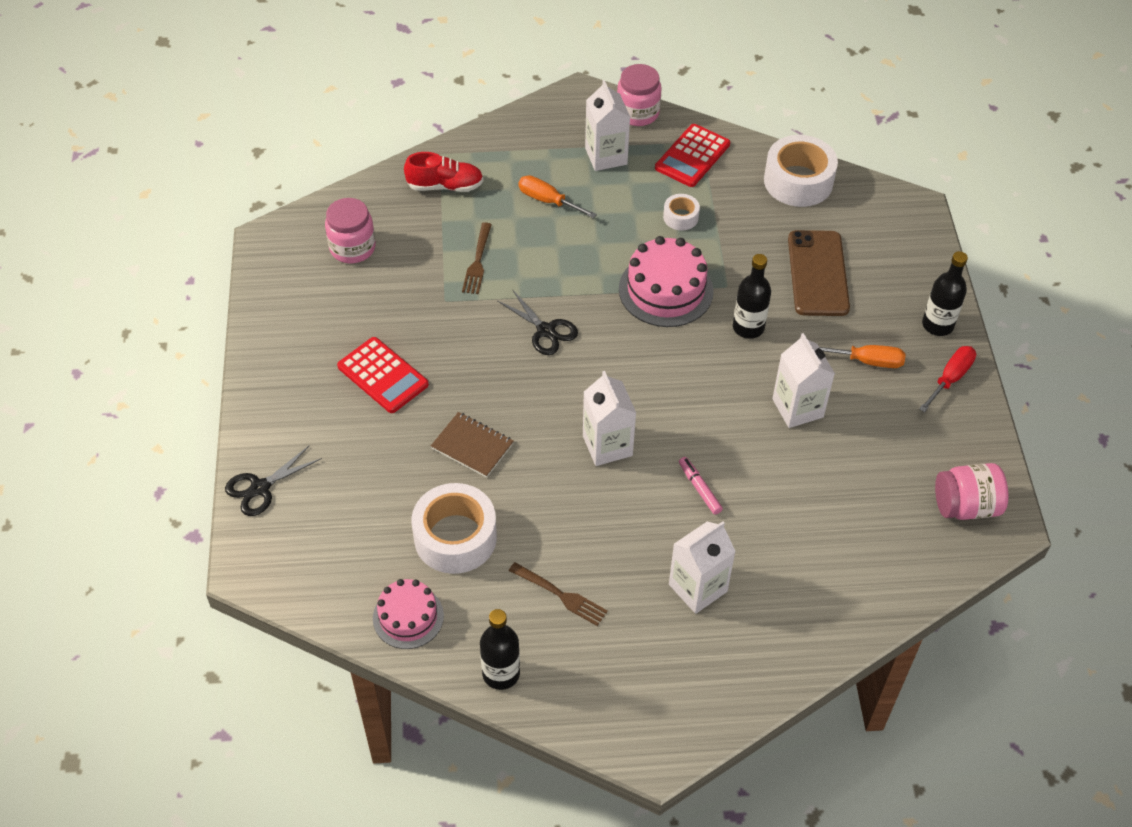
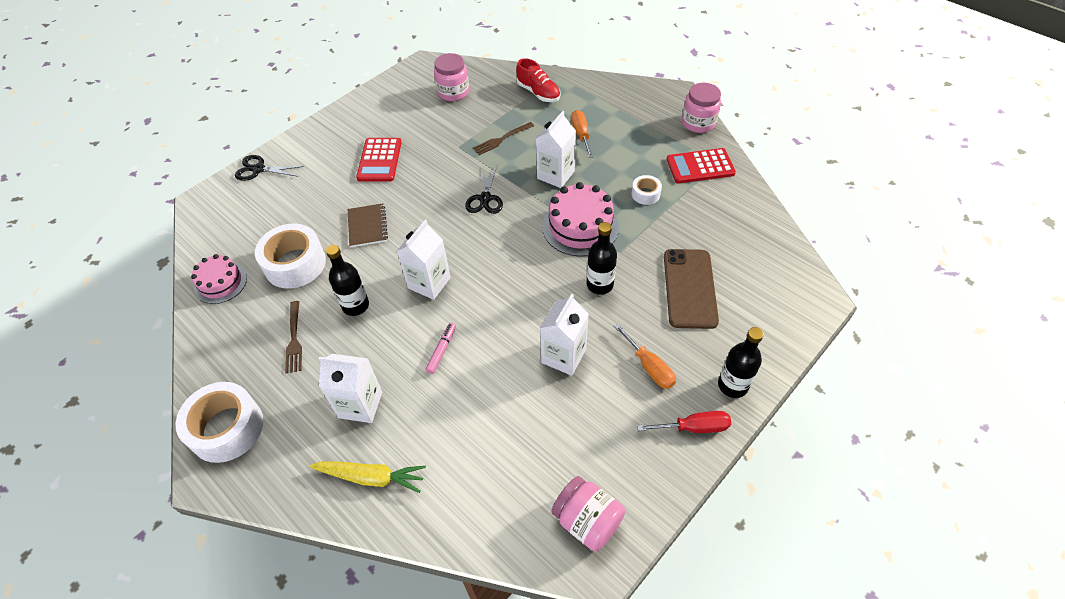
camera: 50 degrees right, 0 degrees up
black bottle [480,609,520,690] -> black bottle moved to [326,245,369,316]
white carton [585,80,630,171] -> white carton moved to [536,111,576,188]
white tape [764,135,838,207] -> white tape moved to [176,382,263,463]
brown phone [788,230,850,316] -> brown phone turned 45 degrees counterclockwise [664,249,719,329]
none -> yellow carrot [309,461,426,493]

